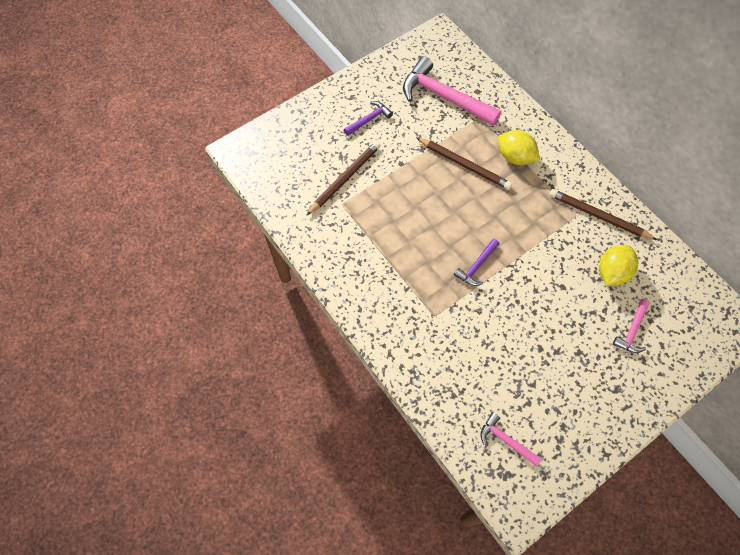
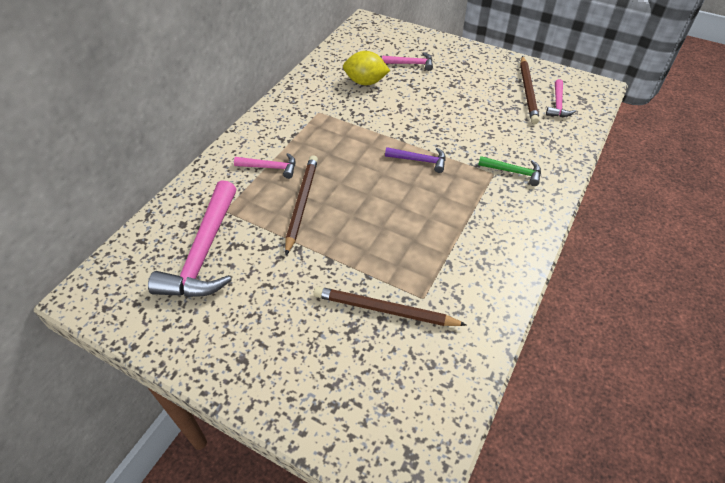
camera: 115 degrees left, 15 degrees down
purple hammer [344,101,393,136] -> none
yellow lemon [498,130,540,165] -> pink hammer [234,153,295,179]
brown pencil [549,189,657,240] -> brown pencil moved to [520,56,540,124]
none -> green hammer [478,156,541,186]

